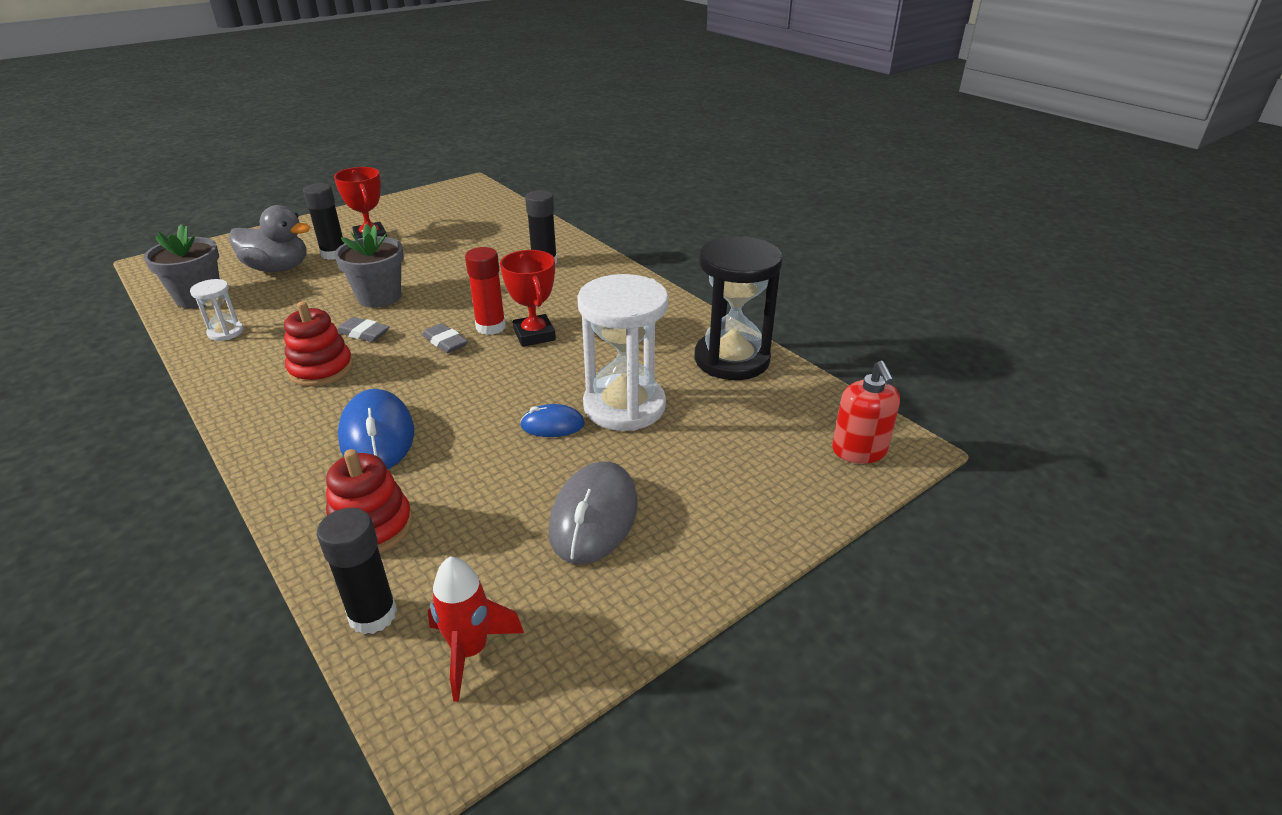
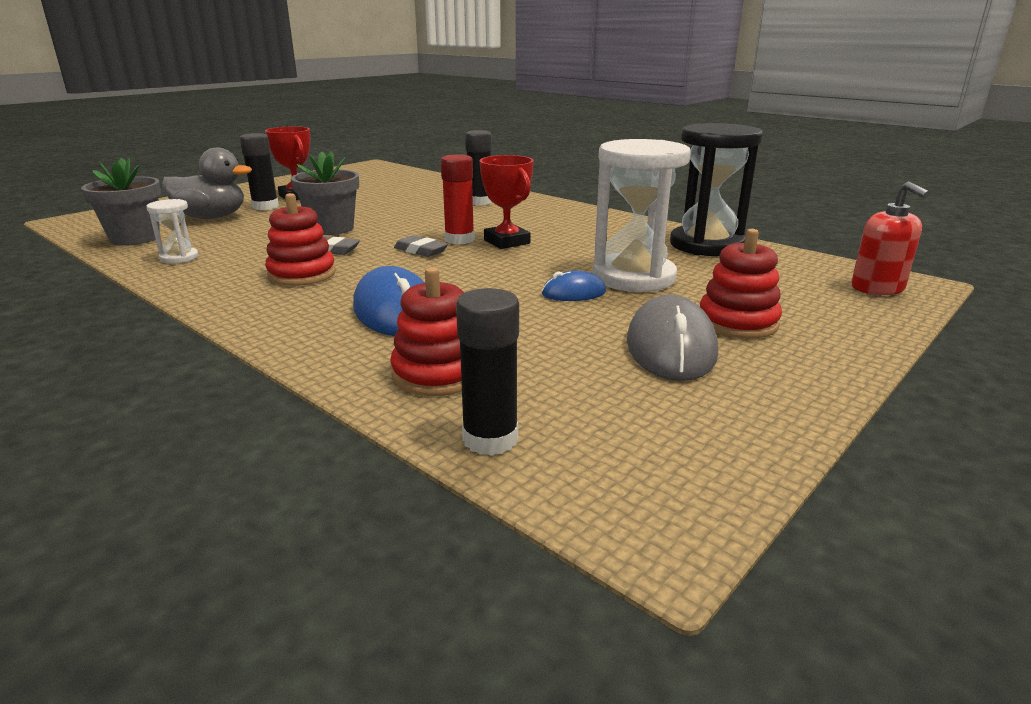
camera: 10 degrees left, 10 degrees down
red rocket [427,556,524,702] -> none
none -> red stacking toy [700,229,782,339]

